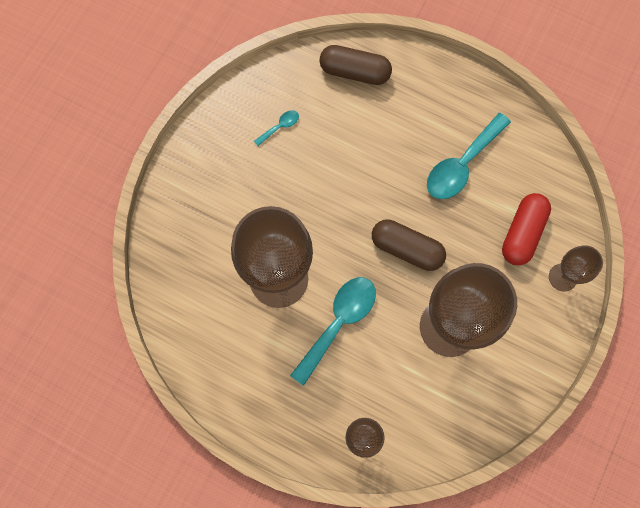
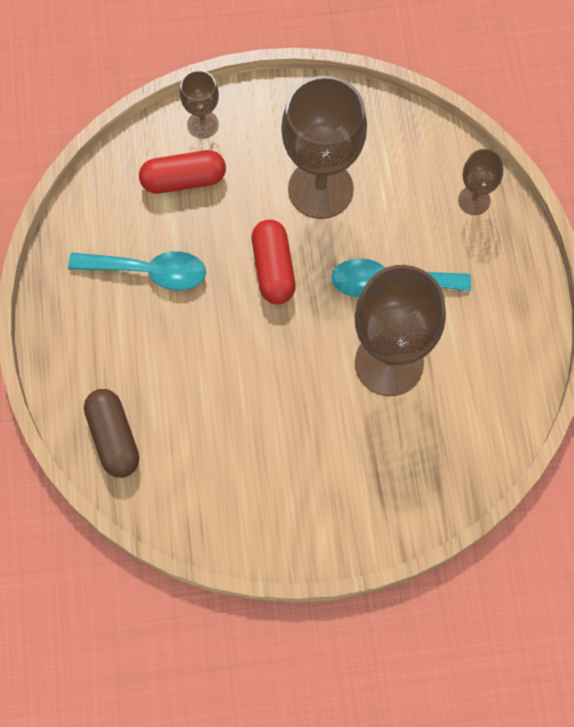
camera: 125 degrees left, 5 degrees down
turquoise spoon [254,110,299,146] -> none
brown capsule [372,219,446,271] -> red capsule [252,220,296,304]

